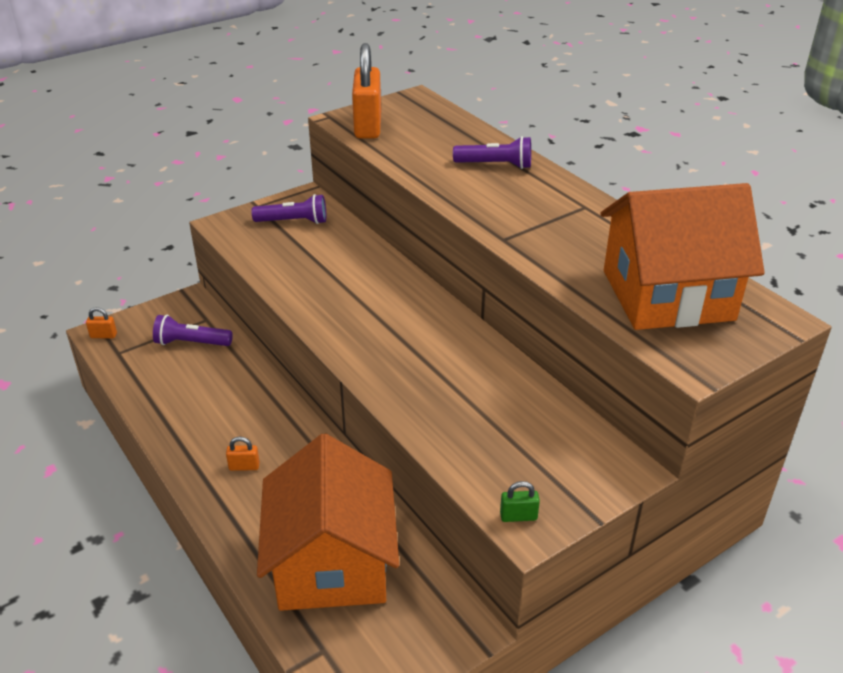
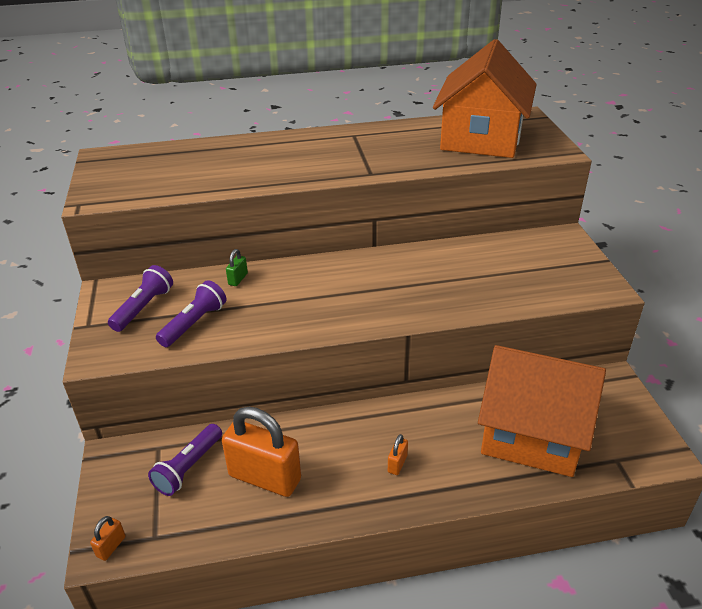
camera: 65 degrees left, 0 degrees up
orange padlock [352,43,381,139] -> orange padlock moved to [222,407,301,497]
purple flashlight [453,136,531,169] -> purple flashlight moved to [156,280,227,347]
green padlock [500,481,540,522] -> green padlock moved to [226,249,248,286]

